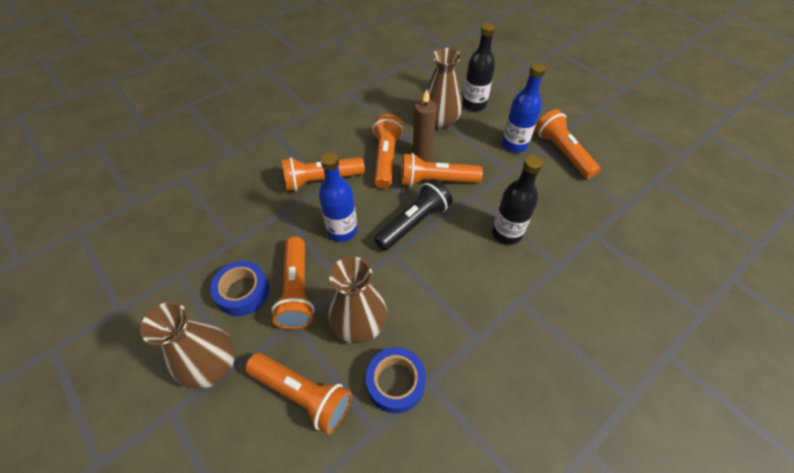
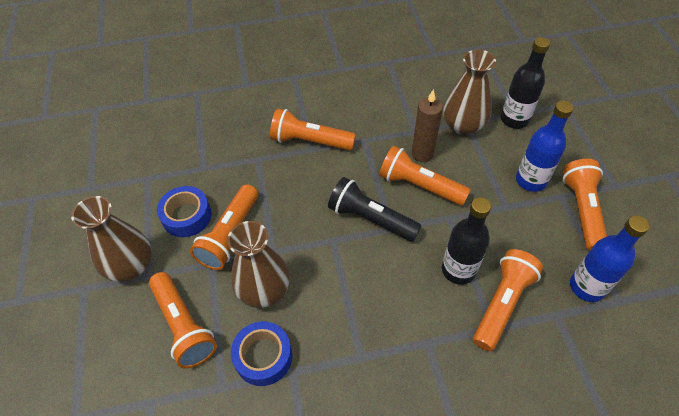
camera: 30 degrees right, 0 degrees up
blue bottle [319,152,358,242] -> blue bottle moved to [570,215,649,302]
orange flashlight [372,114,403,189] -> orange flashlight moved to [473,249,543,351]
black flashlight [374,179,452,251] -> black flashlight turned 135 degrees counterclockwise [328,177,421,242]

